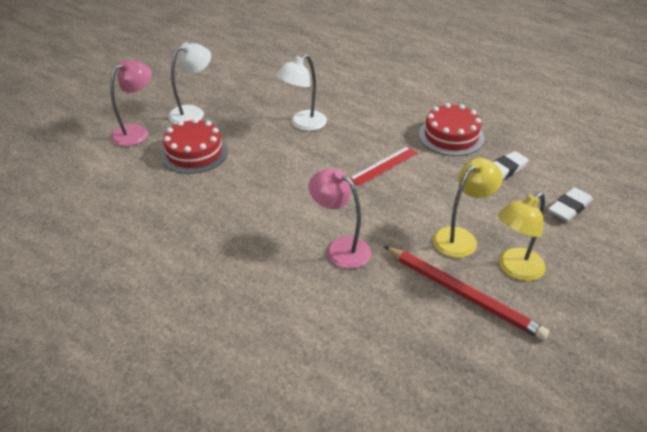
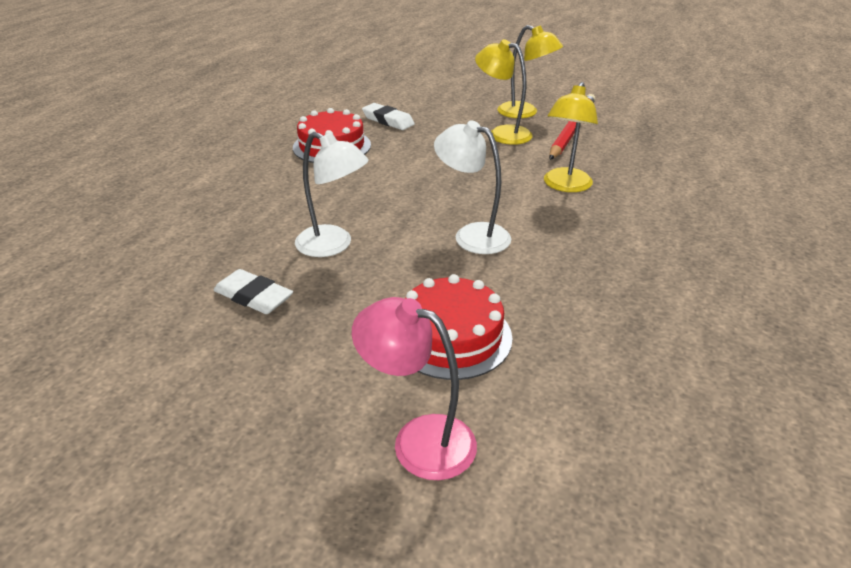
camera: 105 degrees left, 5 degrees down
white lamp [168,42,211,124] -> white lamp moved to [434,120,511,254]
pink lamp [308,168,371,269] -> yellow lamp [544,82,598,192]
red ruler [350,146,418,186] -> none
white eraser [548,187,593,222] -> white eraser moved to [213,269,293,314]

